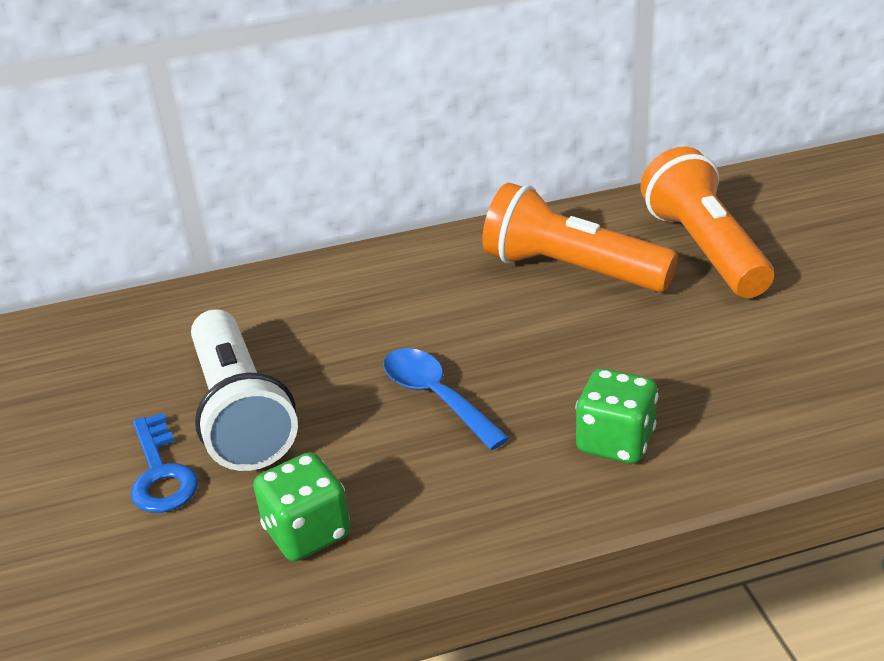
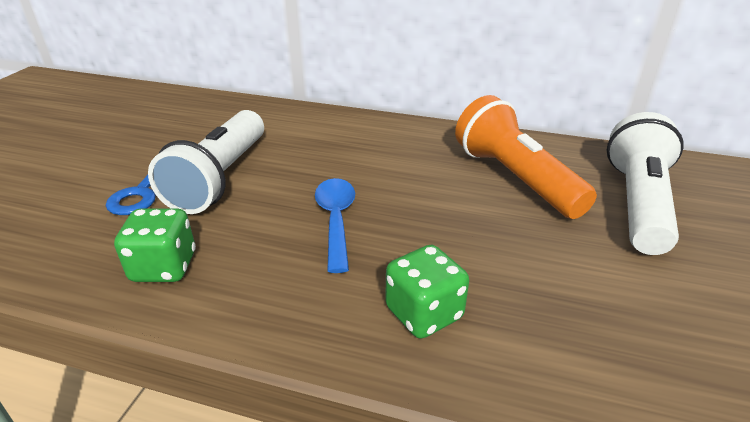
camera: 30 degrees right, 0 degrees up
orange flashlight [641,146,774,298] -> white flashlight [607,112,684,255]

